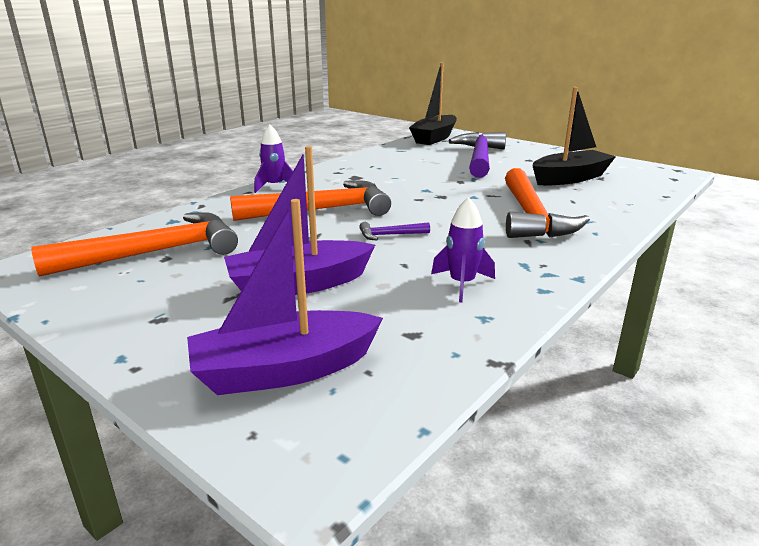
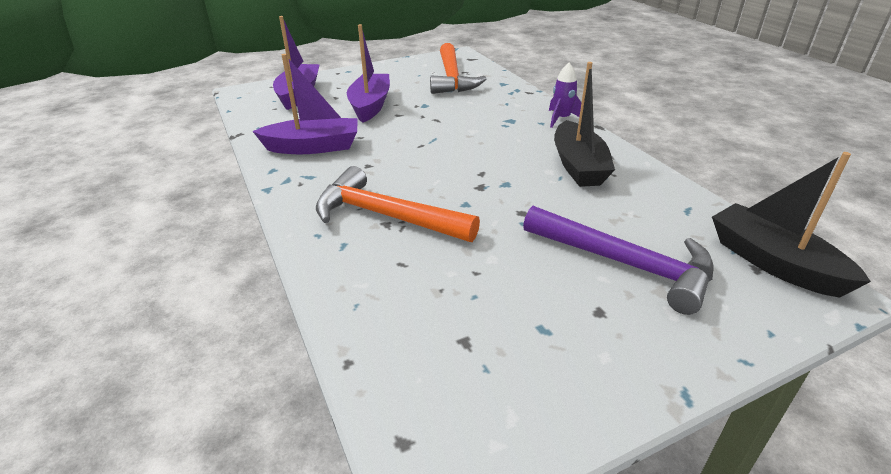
camera: 115 degrees right, 10 degrees up
orange hammer [230,180,391,221] -> none
purple hammer [359,222,430,240] -> none
purple rocket [431,197,495,302] -> purple boat [252,54,358,154]
black boat [533,87,616,186] -> black boat moved to [554,62,615,187]

